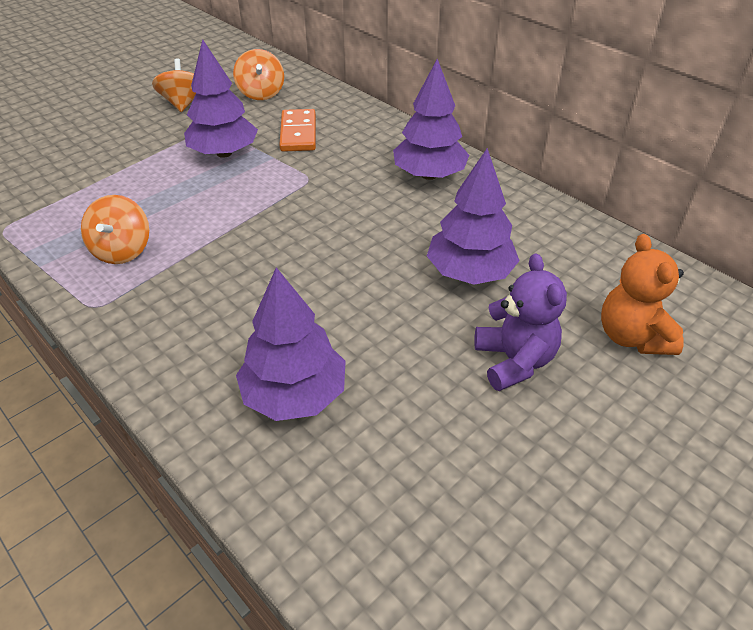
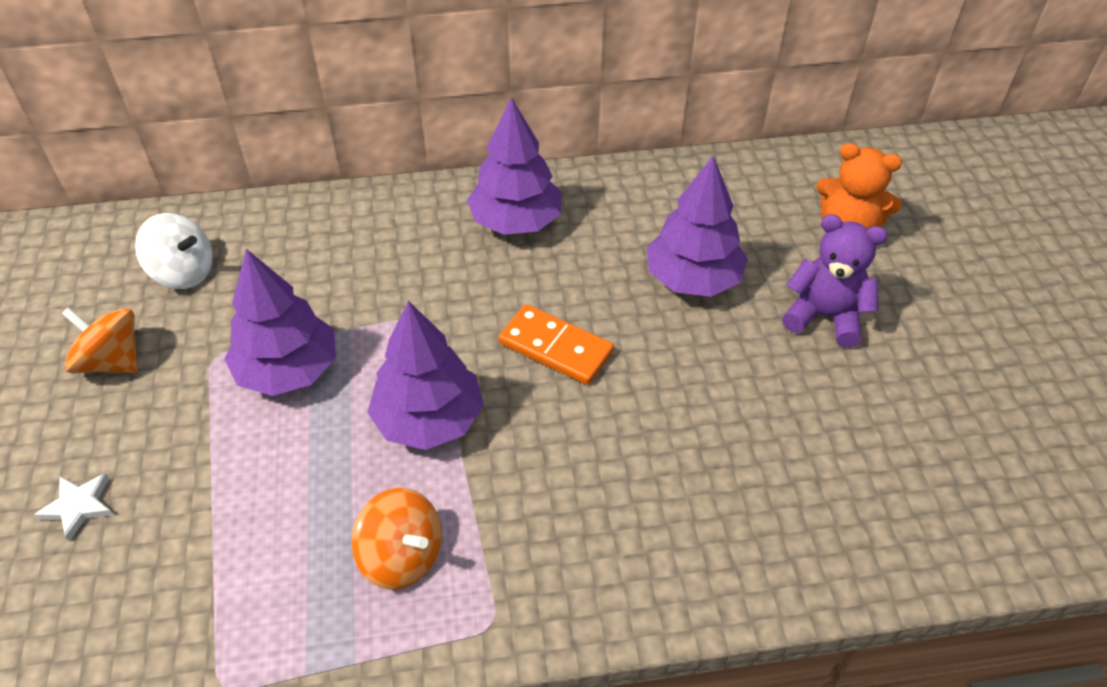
camera: 55 degrees left, 5 degrees up
orange spinning top [233,49,284,100] -> white spinning top [135,213,213,289]
purple tree [236,267,346,421] -> purple tree moved to [368,301,484,450]
orange domino [279,109,316,152] -> orange domino moved to [499,304,614,385]
none -> white star [34,473,113,541]

